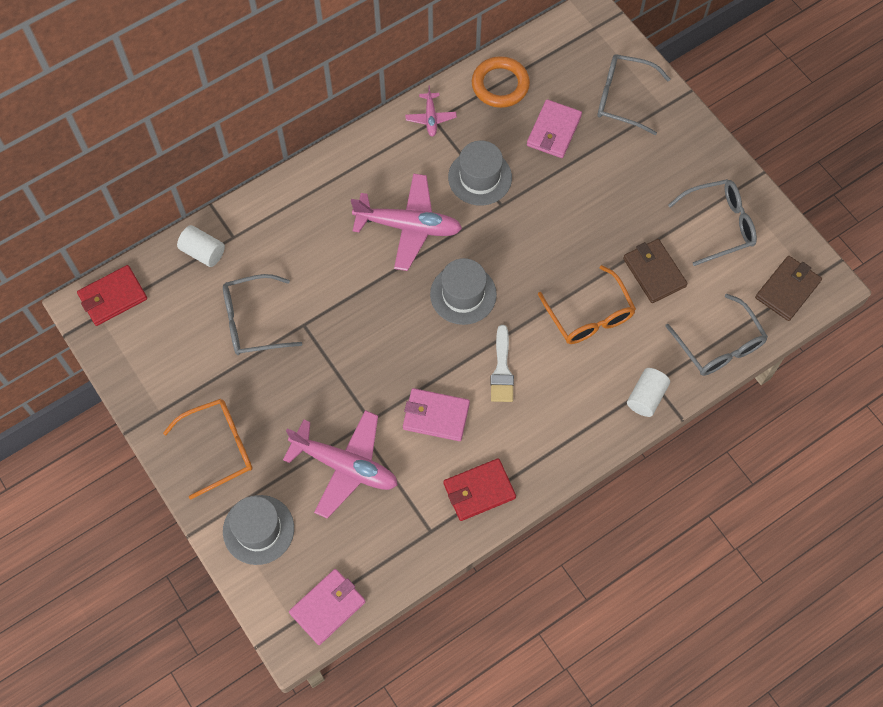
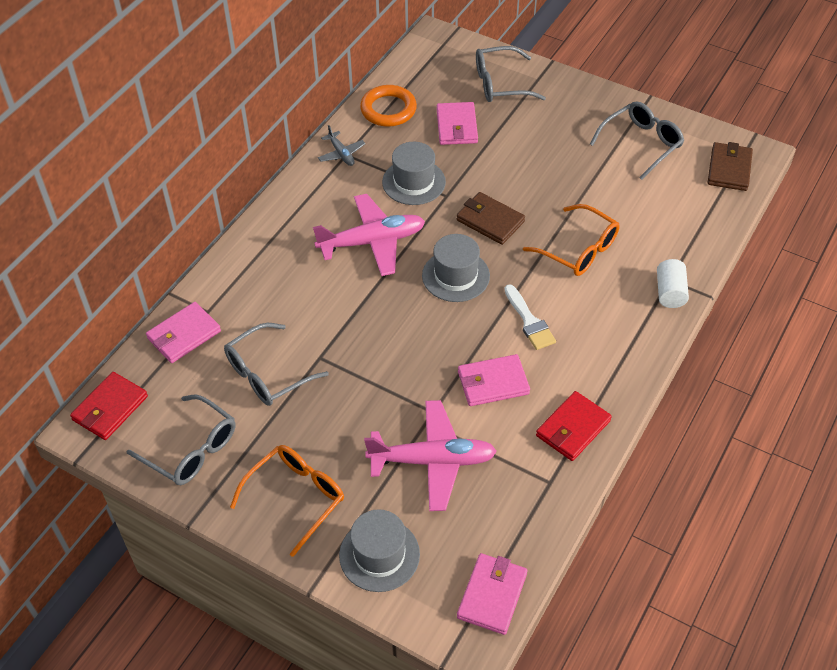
camera: 25 degrees left, 15 degrees down
white cylinder [177,225,225,267] -> pink wallet [146,302,221,363]
pink plane [405,86,457,137] -> grey plane [318,125,366,166]
brown wallet [623,239,688,303] -> brown wallet moved to [457,192,525,245]
grey glasses [665,294,768,376] -> grey glasses moved to [127,394,235,485]

